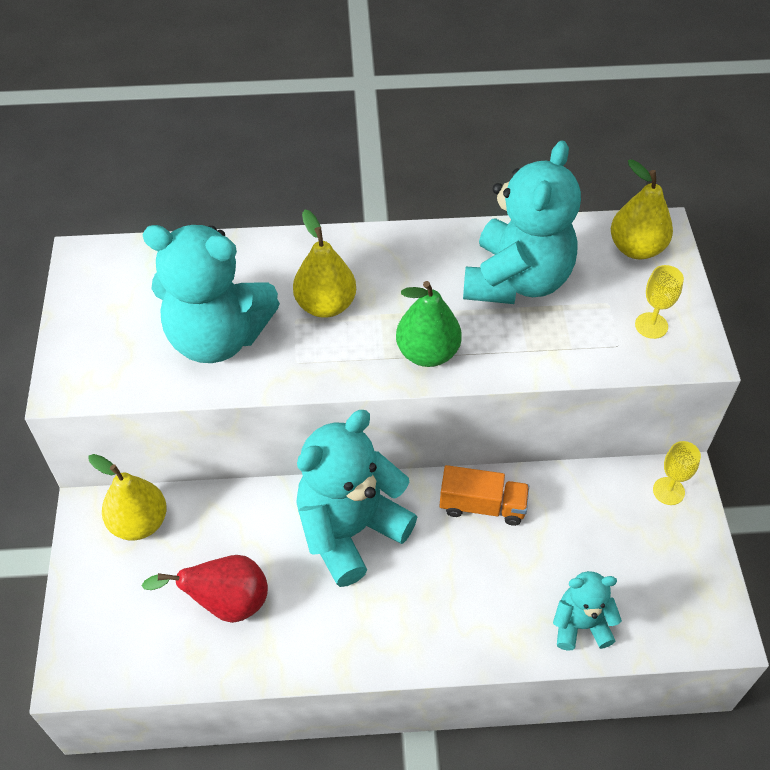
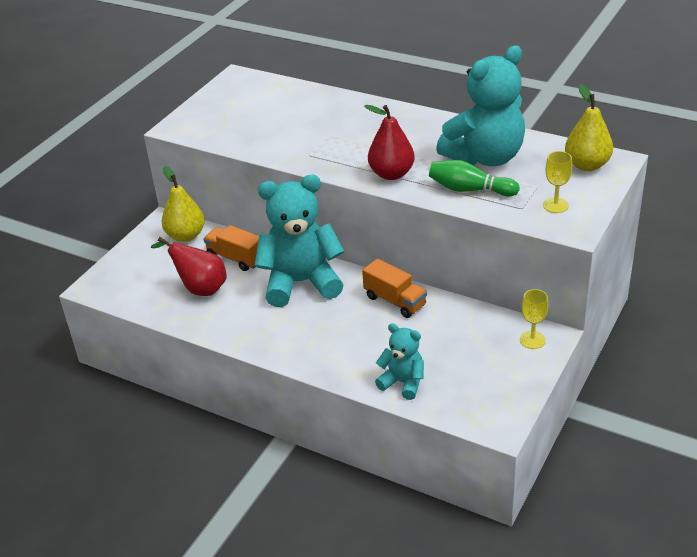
camera: 35 degrees right, 15 degrees down
turquoise teddy bear [142,225,280,363] -> none
yellow pear [293,209,356,318] -> none
green pear [396,281,462,367] -> red pear [365,105,415,180]
none -> orange truck [203,225,259,271]
none -> green bowling pin [429,160,520,197]

